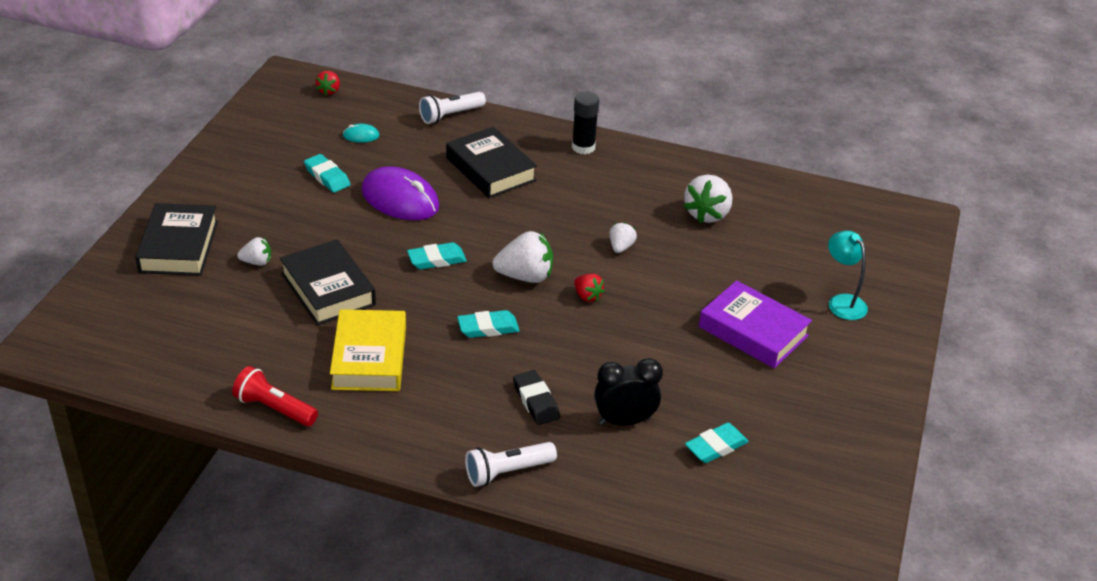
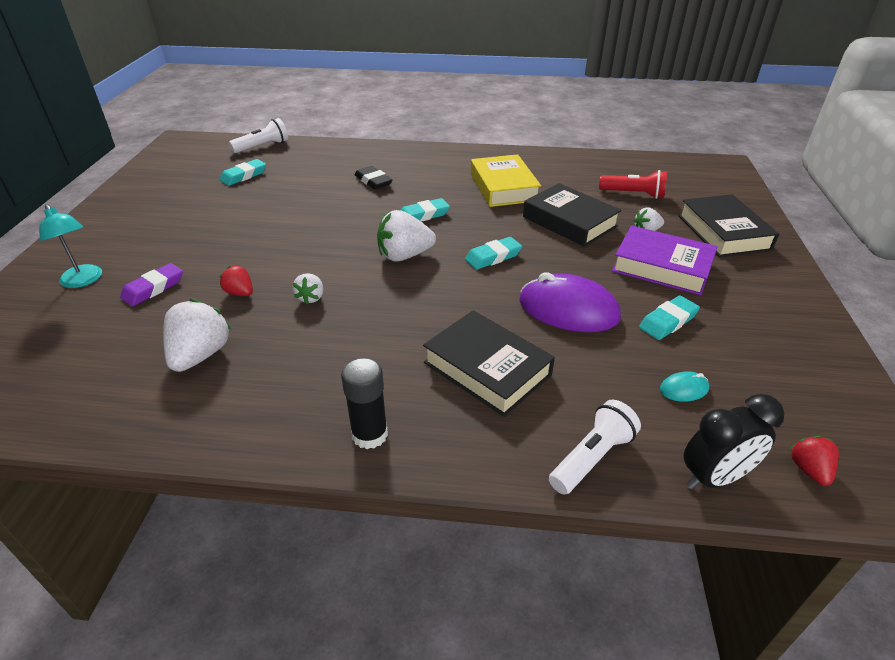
camera: 170 degrees right, 0 degrees up
red flashlight [232,366,318,426] -> red flashlight moved to [599,170,667,199]
turquoise eraser [304,154,351,193] -> turquoise eraser turned 75 degrees counterclockwise [639,296,700,340]
white flashlight [465,442,557,487] -> white flashlight moved to [229,118,288,153]
red strawberry [574,274,605,302] -> red strawberry moved to [219,265,253,296]
black clock [594,358,663,426] -> black clock moved to [684,394,784,489]
purple book [699,280,812,368] -> purple book moved to [612,226,718,295]
none -> purple eraser [120,263,183,306]

